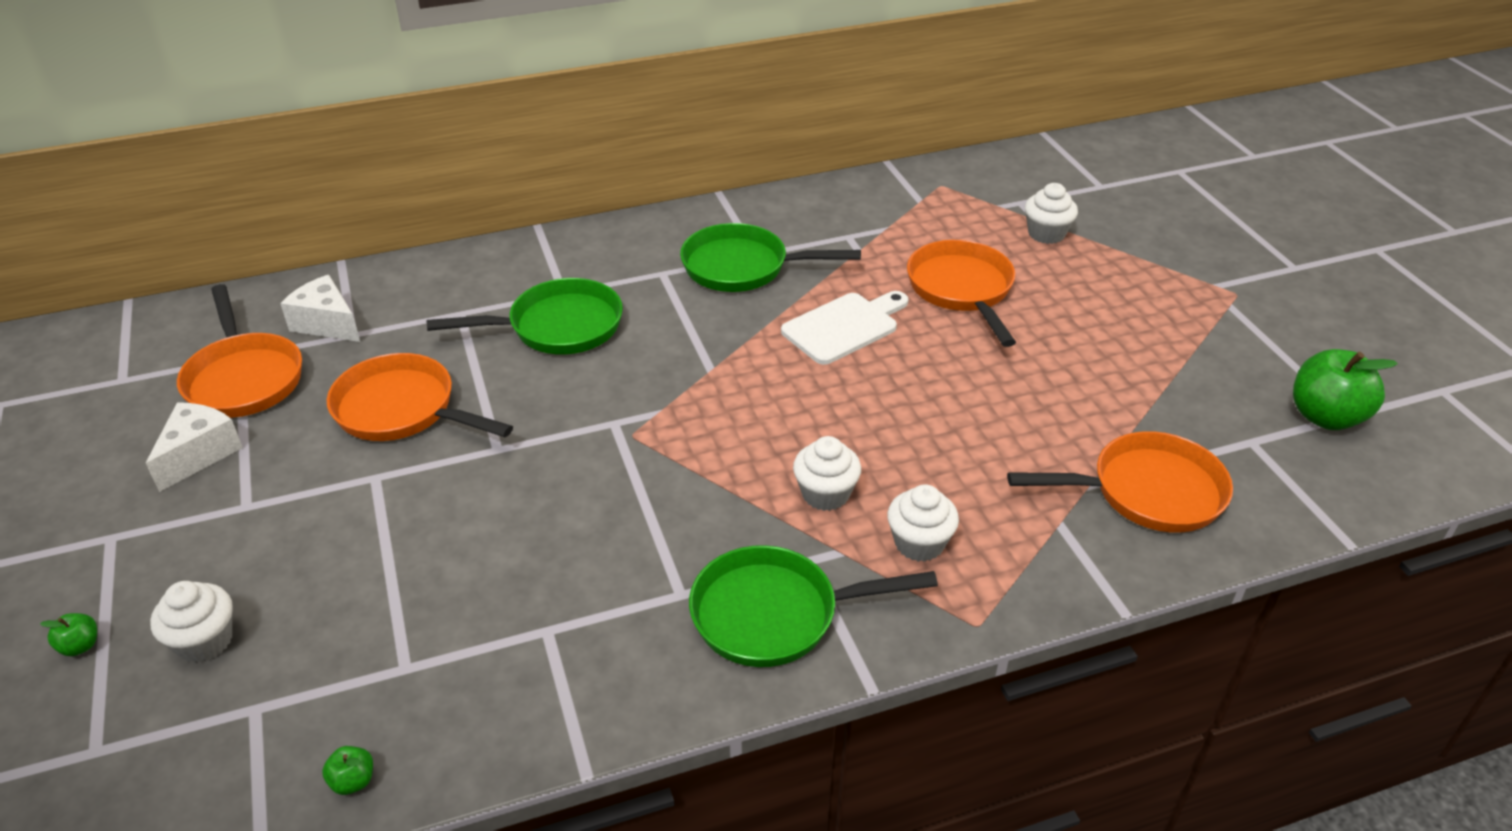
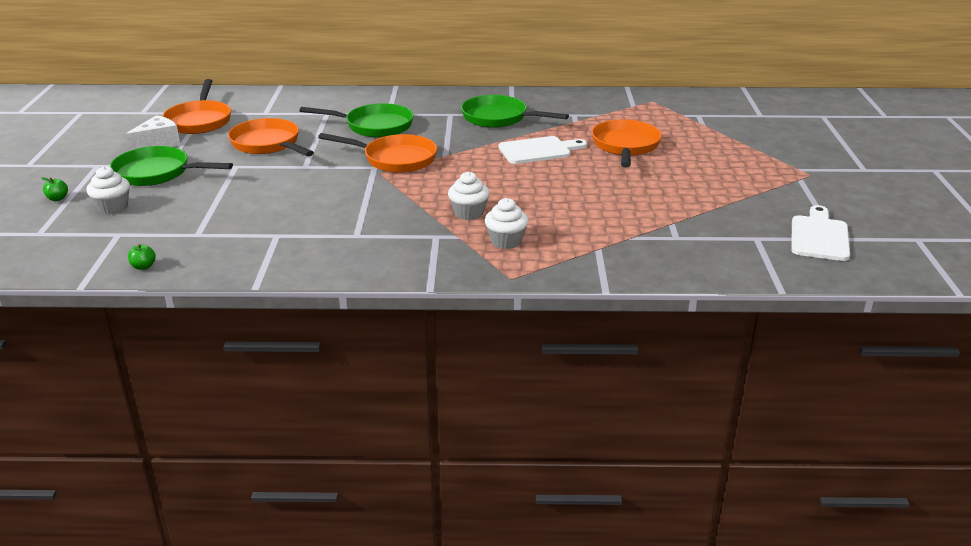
camera: 20 degrees right, 10 degrees down
white cheese [280,275,360,342] -> none
green pan [689,545,938,667] -> green pan moved to [110,146,233,186]
orange pan [1007,431,1233,533] -> orange pan moved to [318,133,437,173]
white cupcake [1025,183,1078,244] -> none
green apple [1293,349,1398,430] -> white cutting board [791,205,850,261]

